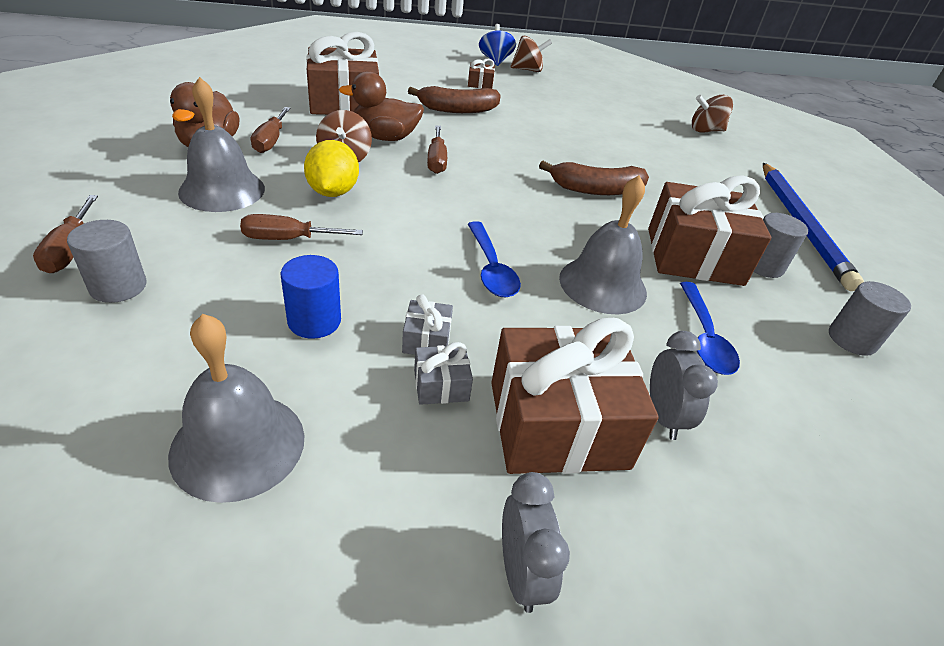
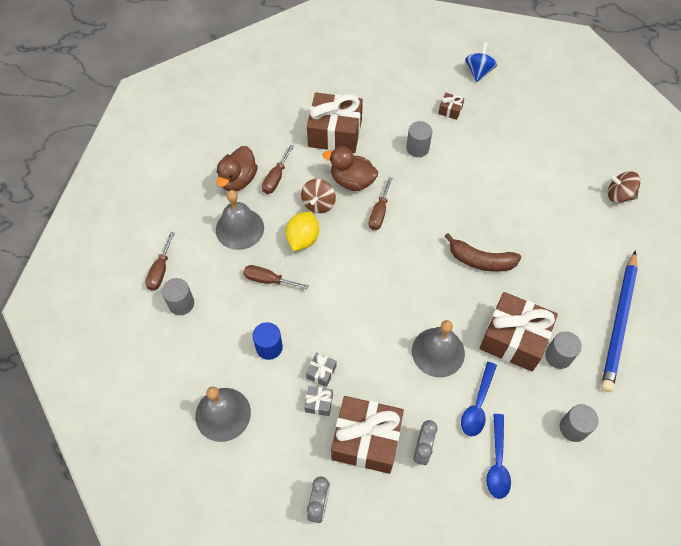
camera: 25 degrees right, 20 degrees up
brown banana [408,86,501,113] -> grey cylinder [406,121,432,157]
blue spoon [468,221,521,297] -> blue spoon moved to [486,414,511,499]
brown spinning top [511,36,552,72] -> none

